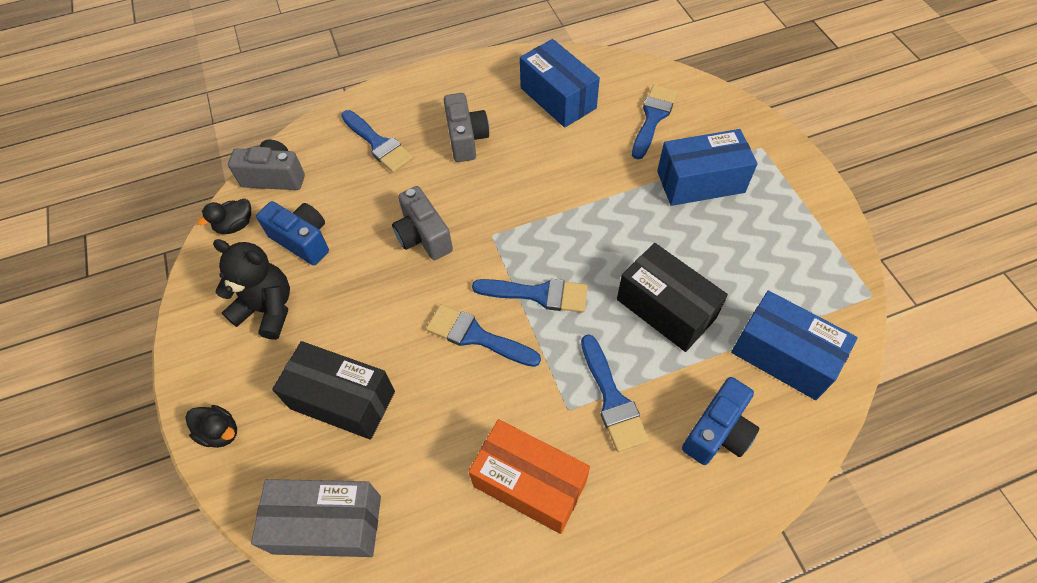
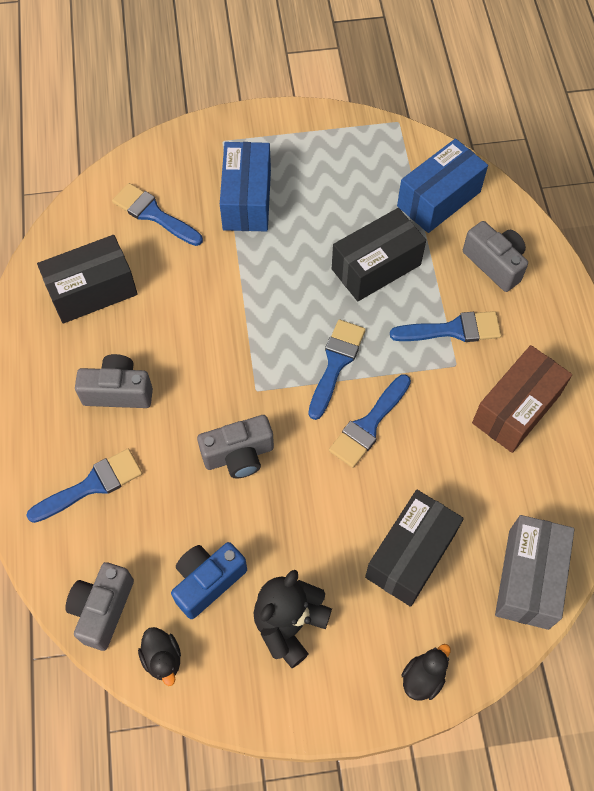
camera: 80 degrees left, 5 degrees up
orange box [468,419,590,534] -> brown box [472,345,572,453]
blue box [520,39,600,128] -> black box [37,235,138,324]
blue camera [682,377,759,465] -> grey camera [463,221,528,292]

